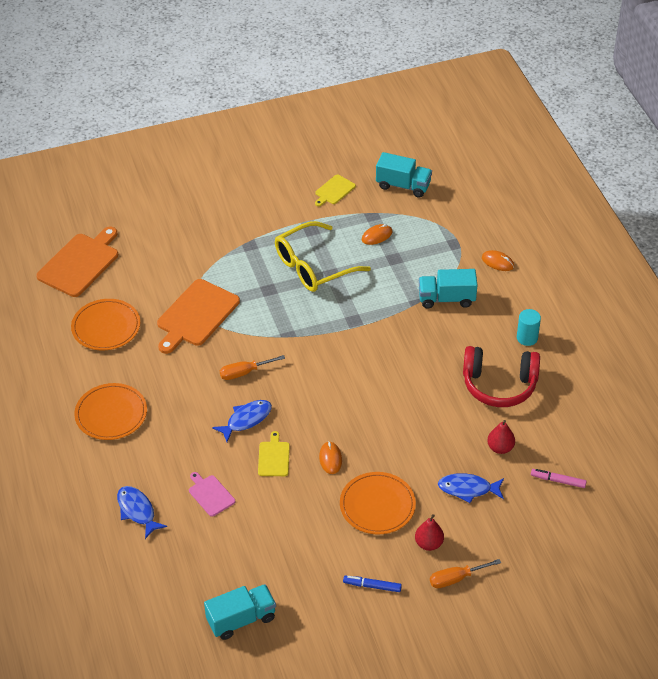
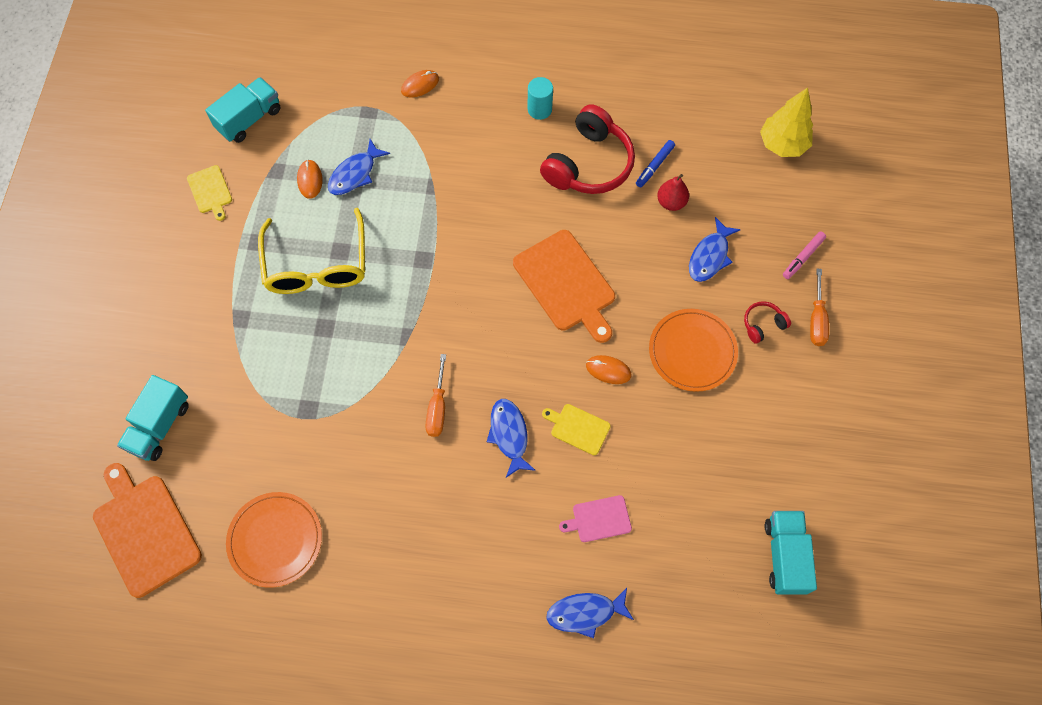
camera: 65 degrees left, 20 degrees up
orange plate [74,383,147,440] -> none
orange cutting board [157,279,240,354] -> orange cutting board moved to [513,230,615,343]
blue marker [343,576,402,592] -> blue marker moved to [636,140,675,187]
red pear [415,514,444,551] -> red headphones [744,301,791,344]
turquoise truck [419,269,477,309] -> turquoise truck moved to [117,375,189,461]
pink marker [531,469,587,488] -> pink marker moved to [783,232,826,279]
none -> blue fish [328,139,390,195]
none -> yellow tree [760,88,813,157]

